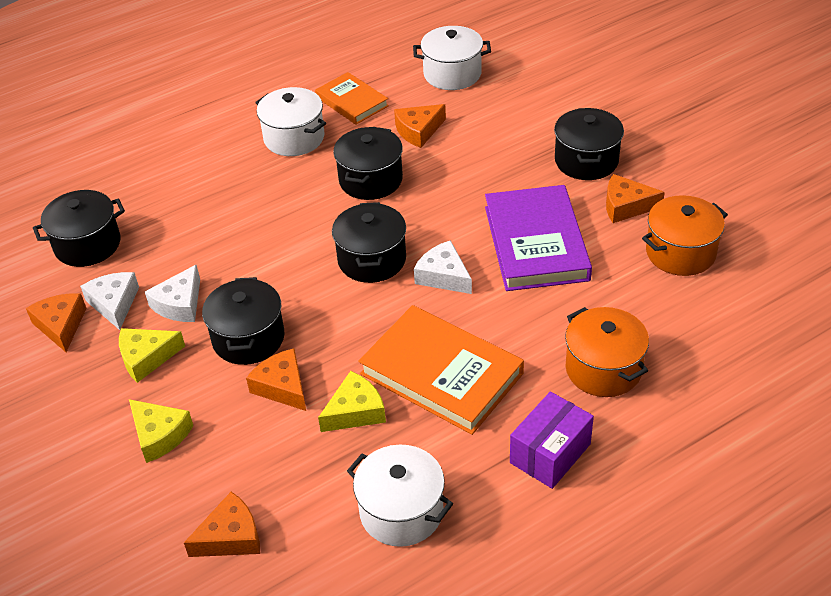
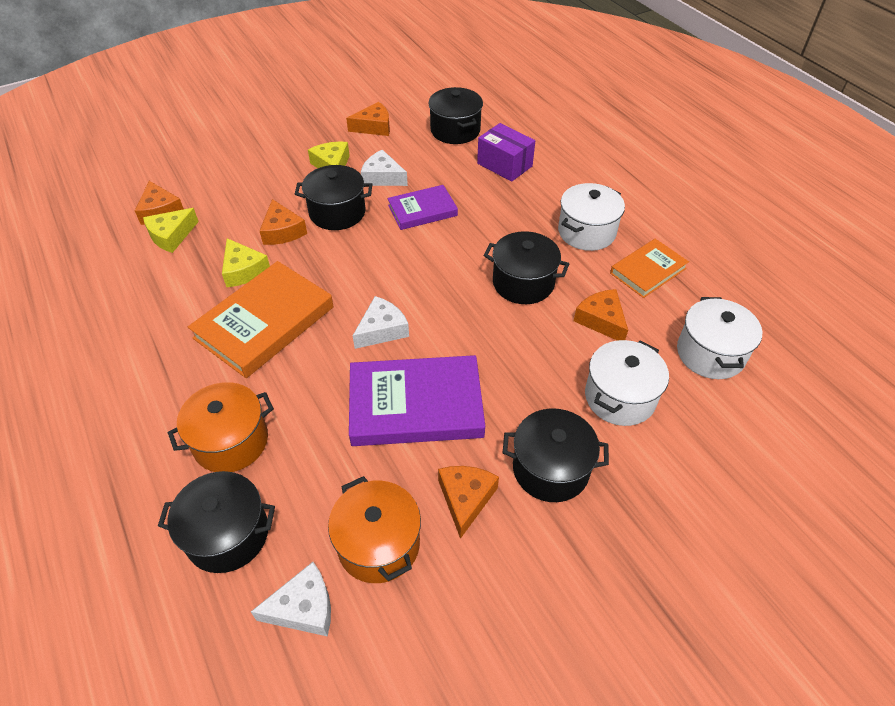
camera: 90 degrees right, 5 degrees up
white cheese [80,272,139,330] -> white cheese moved to [251,562,331,637]
yellow cheese [129,399,193,463] -> yellow cheese moved to [143,208,199,253]
orange cheese [246,348,306,411] -> orange cheese turned 105 degrees clockwise [260,199,307,245]
black pot [332,202,406,283] -> black pot moved to [158,471,275,573]
white pot [347,445,453,547] -> white pot moved to [585,340,669,426]
purple box [510,391,594,489] -> purple box moved to [477,123,535,182]
none -> purple book [387,185,458,230]

